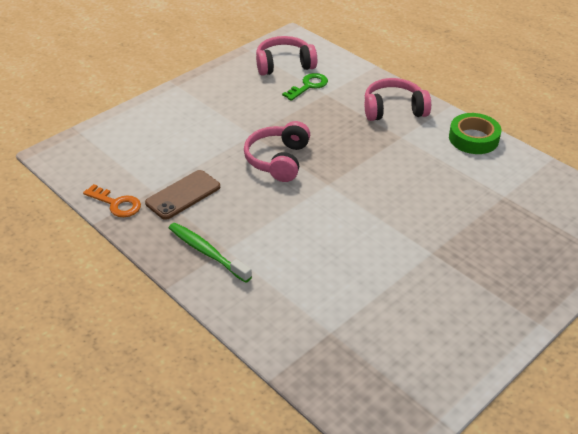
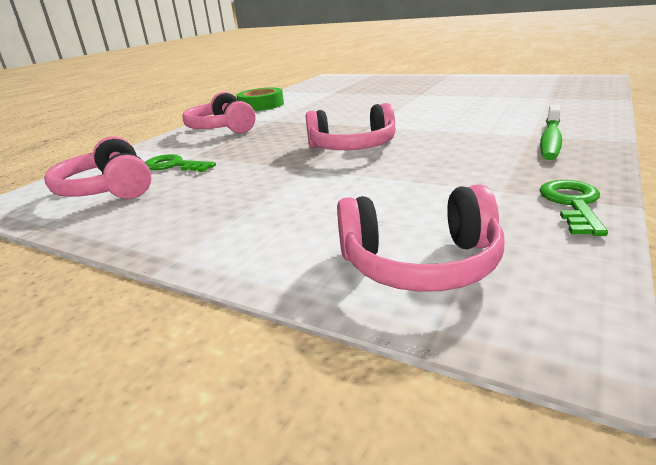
camera: 105 degrees left, 15 degrees down
orange key [83,184,141,217] -> green key [539,180,608,236]
brown phone [145,170,220,220] -> none
none -> pink headphones [337,184,504,292]

